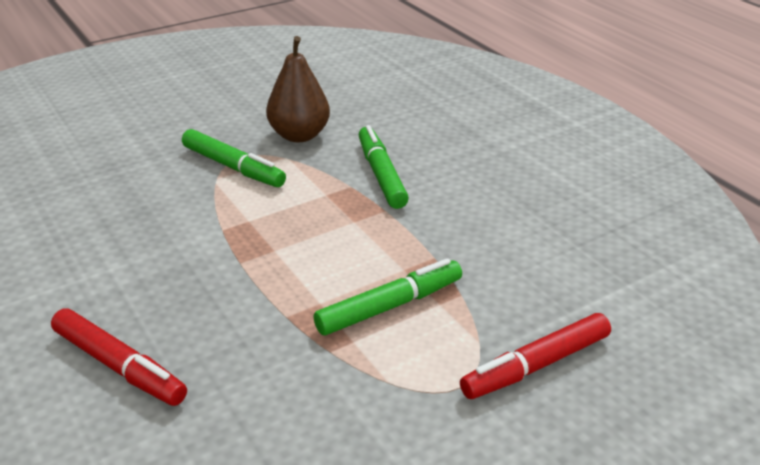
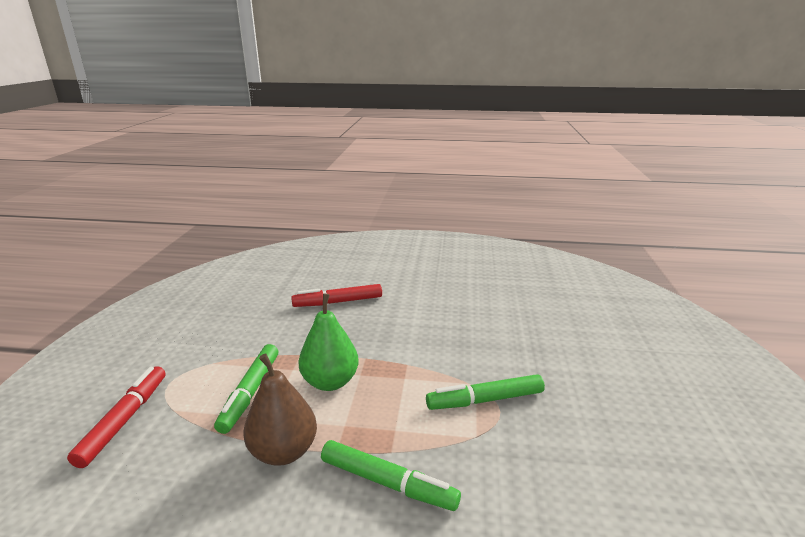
camera: 130 degrees right, 10 degrees down
brown pear [266,36,330,142] -> brown pear moved to [243,353,317,466]
none -> green pear [298,294,359,391]

